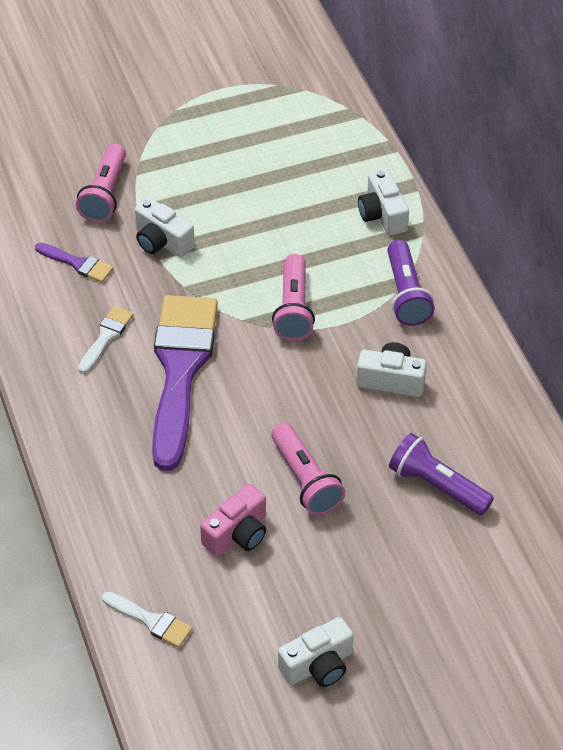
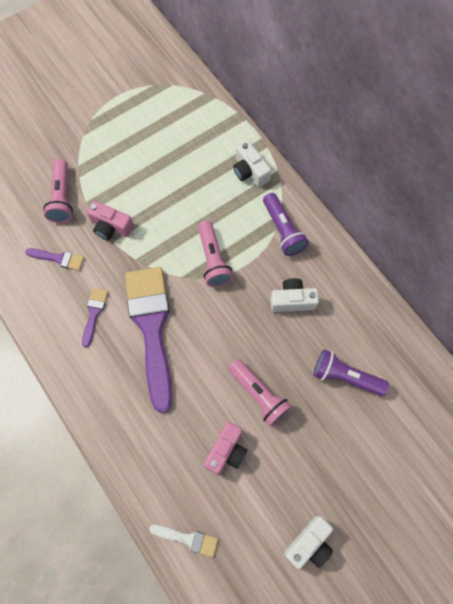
camera: 15 degrees left, 20 degrees up
white brush [78,306,134,374] -> purple brush [82,288,108,348]
white camera [135,197,195,257] -> pink camera [87,201,134,240]

